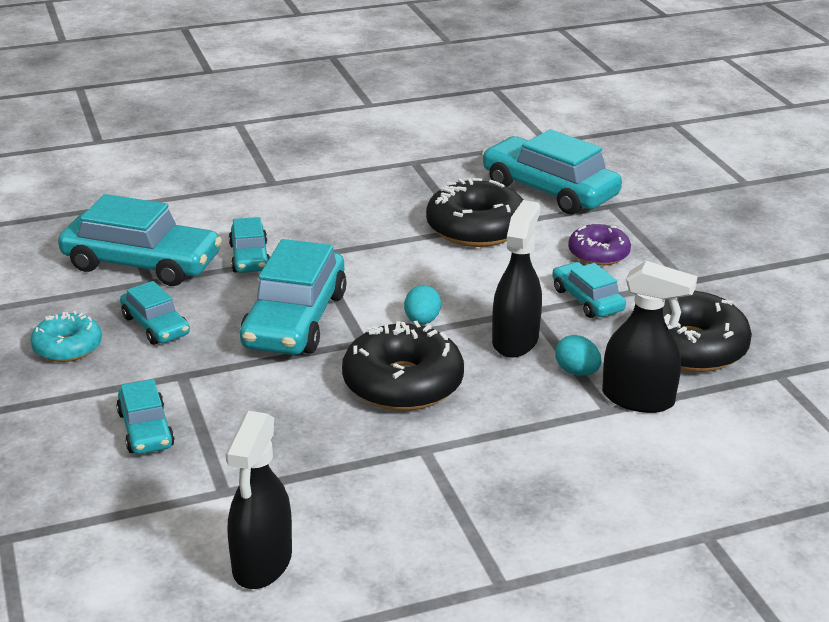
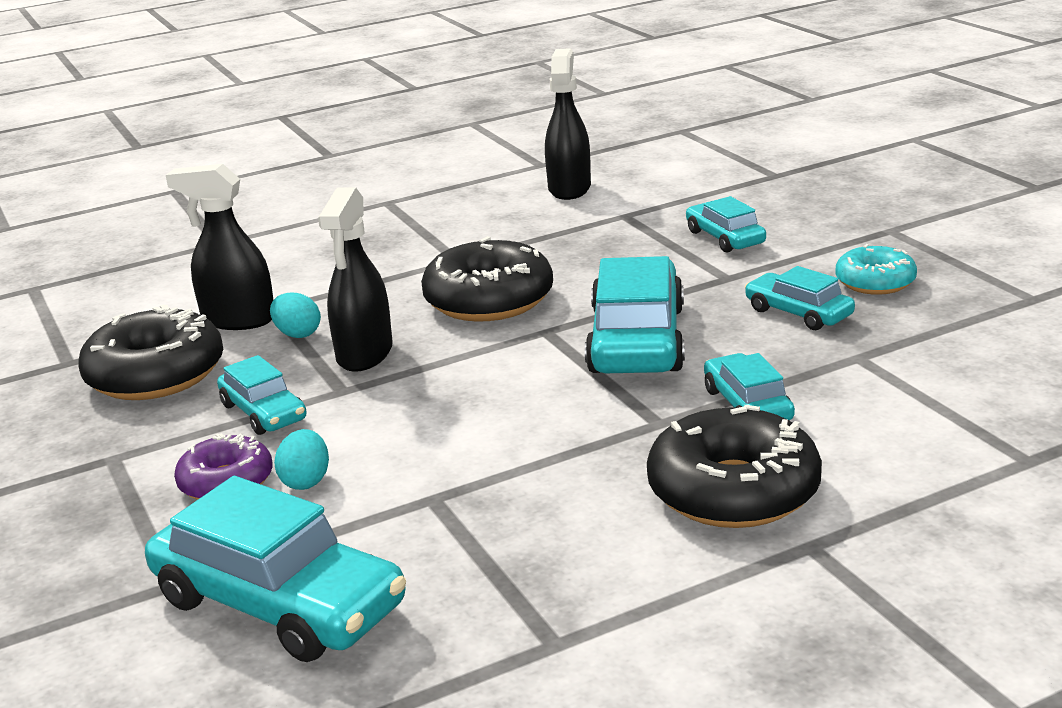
camera: 175 degrees right, 5 degrees down
turquoise car [58,194,222,286] -> none
turquoise egg [404,285,441,325] -> turquoise egg moved to [274,429,329,490]
black donut [426,178,523,247] -> black donut moved to [647,405,822,528]

